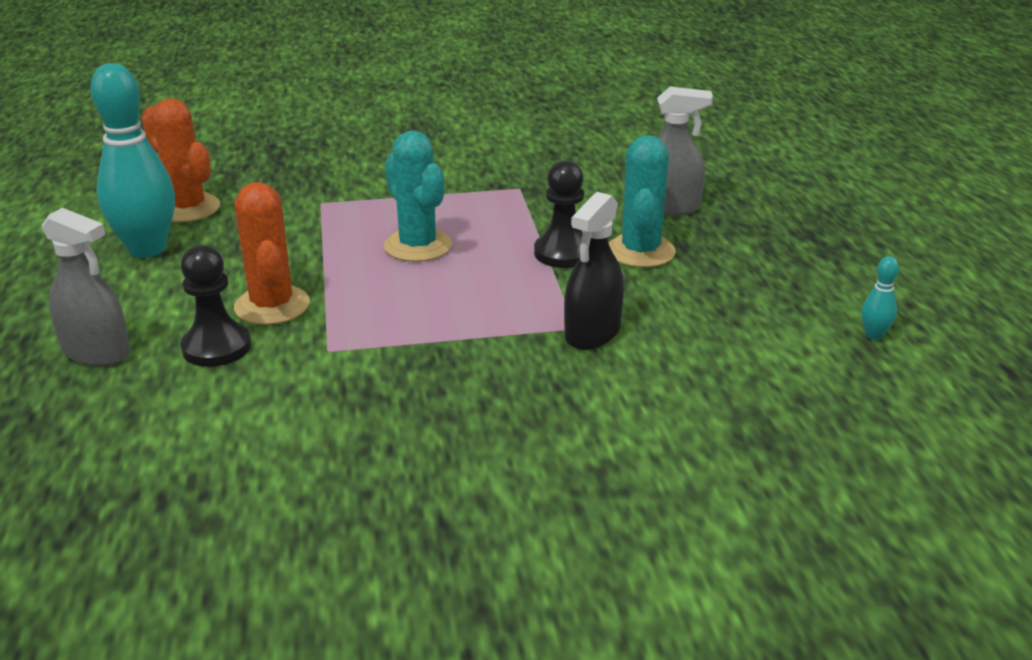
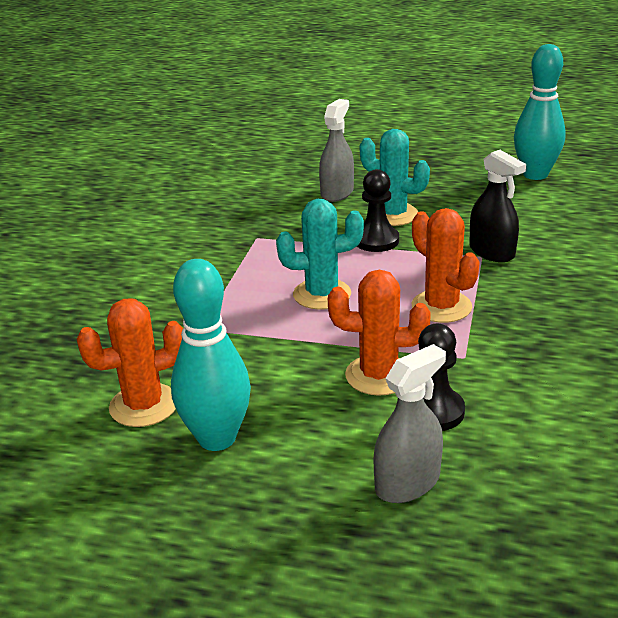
camera: 65 degrees left, 0 degrees up
turquoise bowling pin [862,256,899,340] -> turquoise bowling pin [514,44,566,180], size x2.44
none -> orange cactus [412,208,480,323]

